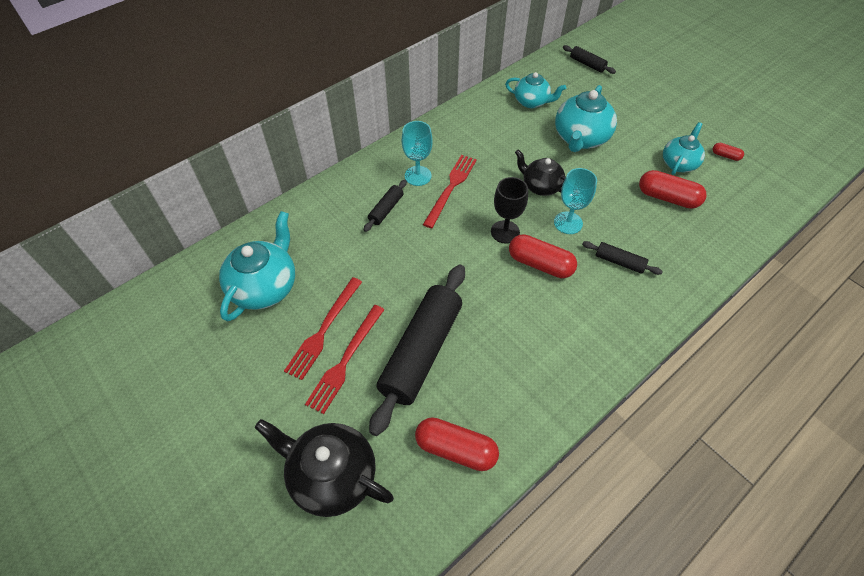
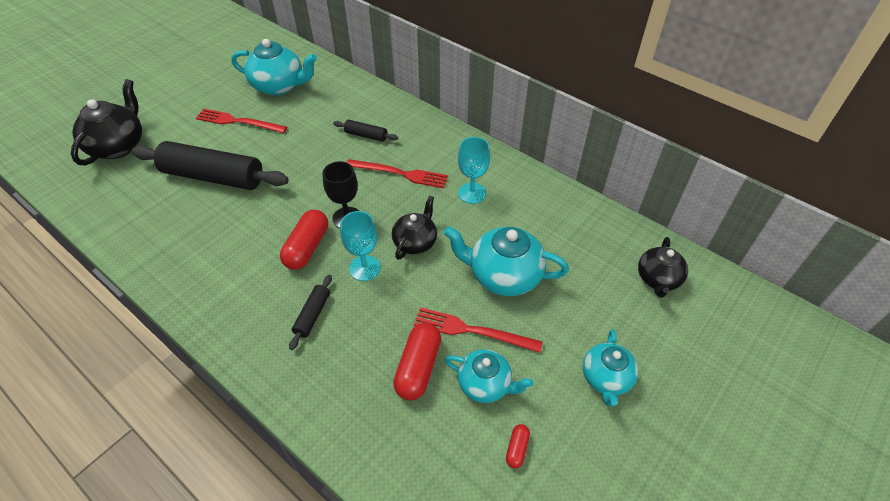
camera: 80 degrees right, 5 degrees down
red fork [305,305,385,414] -> red fork moved to [414,307,543,353]
turquoise goblet [402,121,433,186] -> turquoise goblet moved to [458,137,490,204]
red capsule [415,417,499,471] -> none
turquoise teapot [505,72,566,108] -> turquoise teapot moved to [583,329,638,407]
black rolling pin [563,45,616,74] -> black teapot [638,237,688,298]

